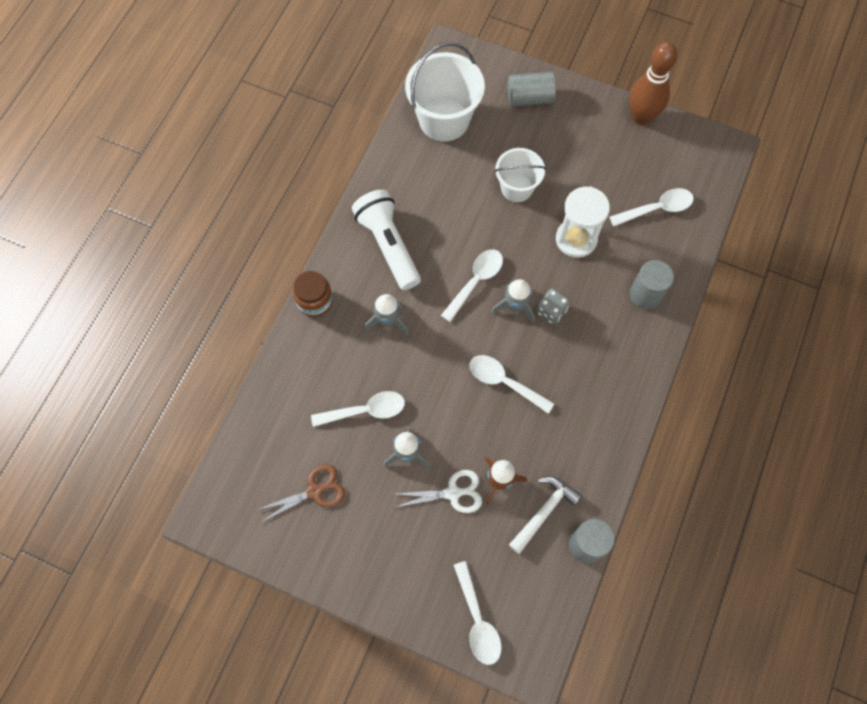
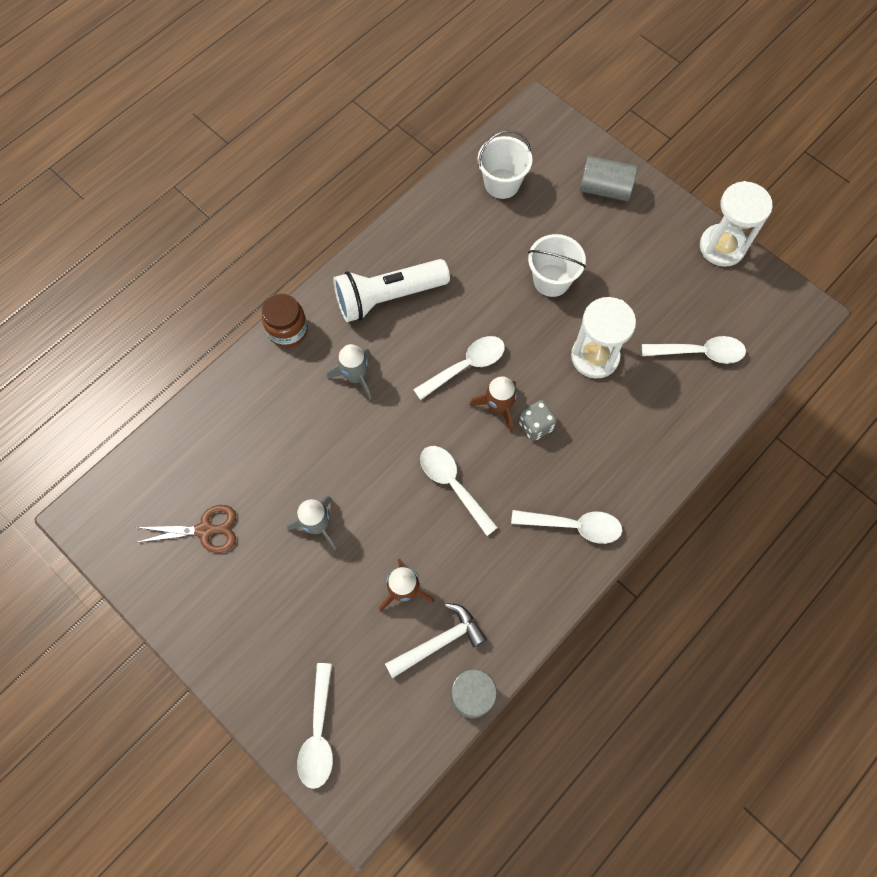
camera: 20 degrees right, 0 degrees up
white spoon [311,391,405,427] -> white spoon moved to [511,510,623,544]
white flashlight [352,189,421,290] -> white flashlight turned 105 degrees counterclockwise [333,259,450,322]
white scissors [393,470,482,513] -> none
white bucket [405,42,485,141] -> white bucket [478,130,532,199], size x0.62
grey rocket [491,279,535,324] -> brown rocket [470,376,517,433]
brown bowling pin [629,42,677,125] -> white hourglass [700,181,772,267]
grey cylinder [630,260,674,309] -> none

